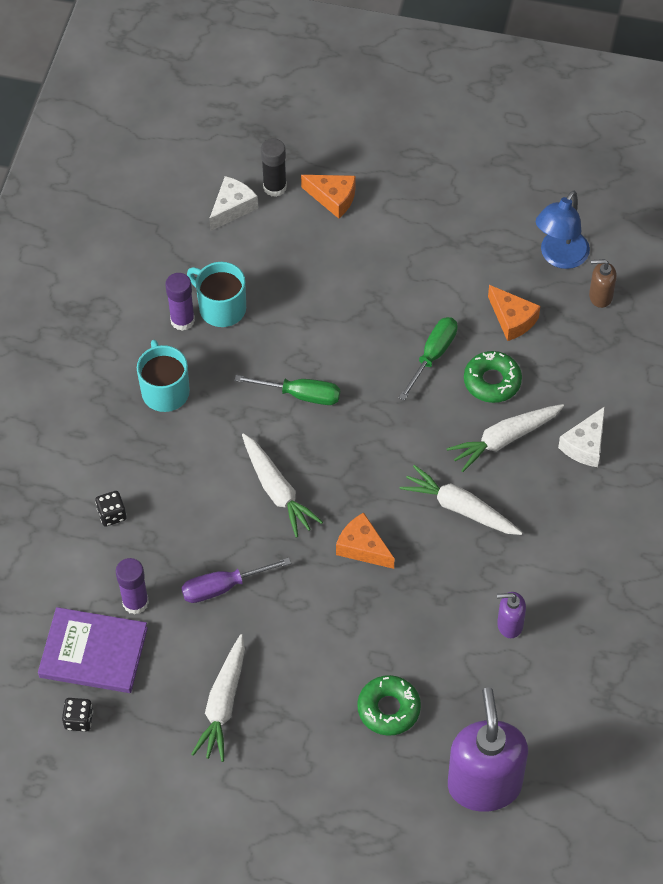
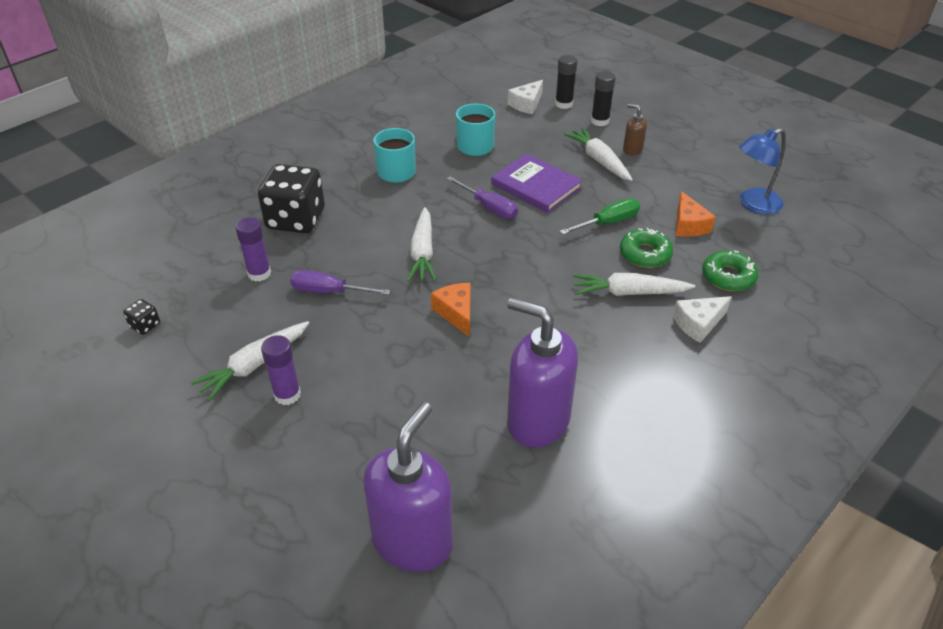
camera: 30 degrees right, 15 degrees down
purple book [38,607,148,693] -> purple book moved to [491,153,583,213]
black dice [95,491,126,526] -> black dice [258,164,325,233], size x2.41
purple glue stick [165,273,195,331] -> purple glue stick moved to [261,335,301,405]
white cheese [209,176,258,231] -> white cheese turned 150 degrees clockwise [508,80,543,114]
green screwdriver [234,375,340,405] -> purple screwdriver [446,176,518,219]
orange cheese [301,175,355,219] -> black glue stick [591,71,616,126]
green donut [357,675,421,736] -> green donut moved to [702,250,758,291]
white carrot [400,465,523,535] -> white carrot moved to [564,127,633,181]
purple soap dispenser [497,592,526,638] -> purple soap dispenser [507,297,578,448], size x2.20
brown soap dispenser [589,259,617,308] -> brown soap dispenser moved to [623,104,647,156]

